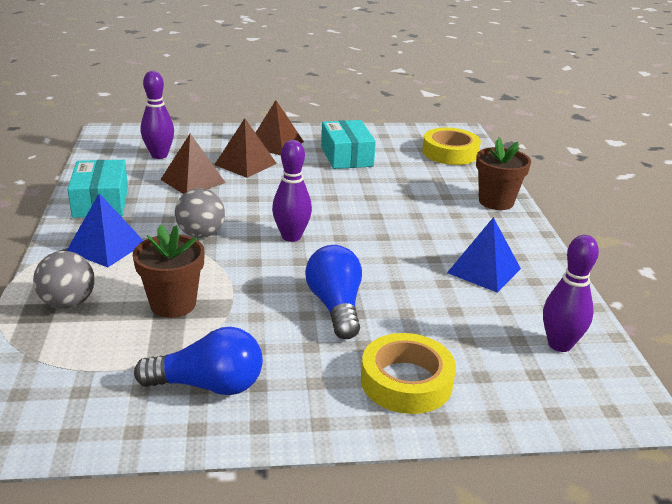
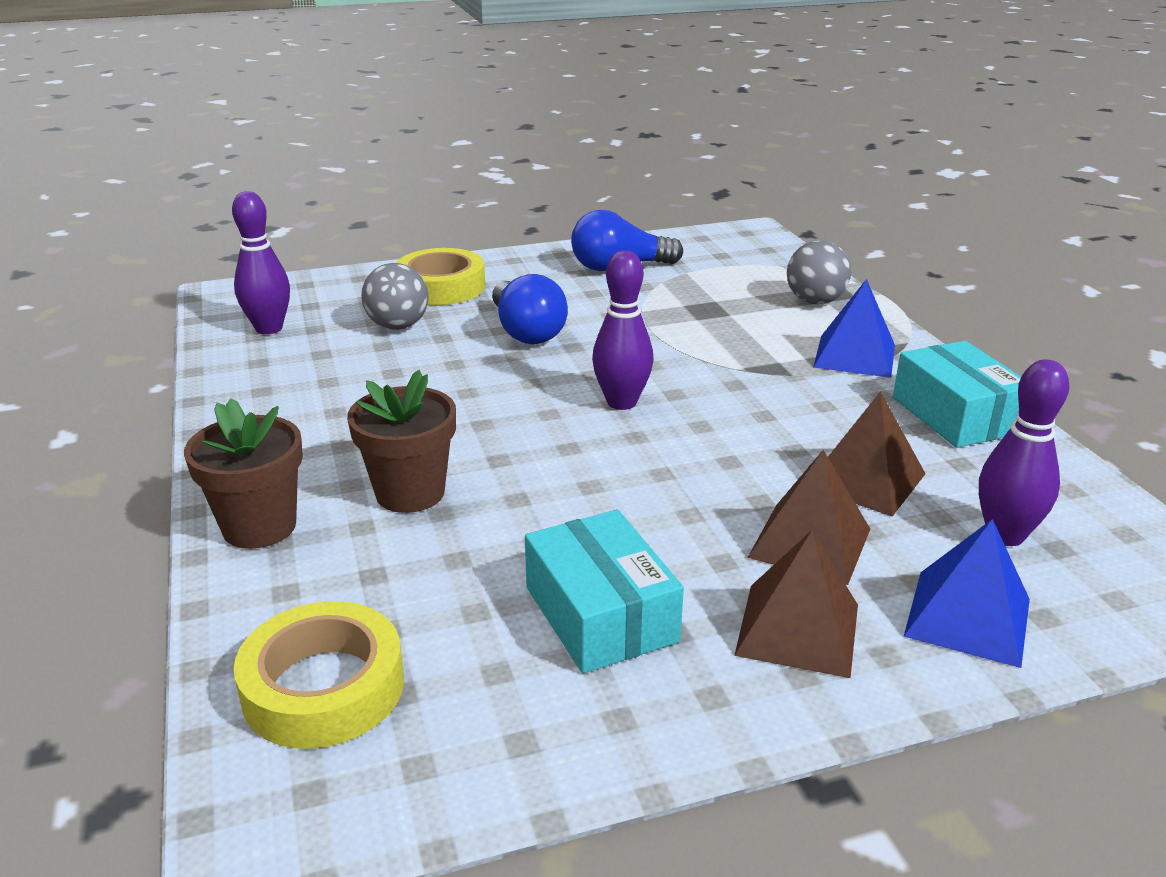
camera: 170 degrees right, 0 degrees up
brown flower pot [133,225,205,318] -> brown flower pot moved to [347,370,456,513]
grey ball [175,188,225,238] -> grey ball moved to [361,263,429,330]
blue pyramid [447,217,521,293] -> blue pyramid moved to [904,519,1030,668]

